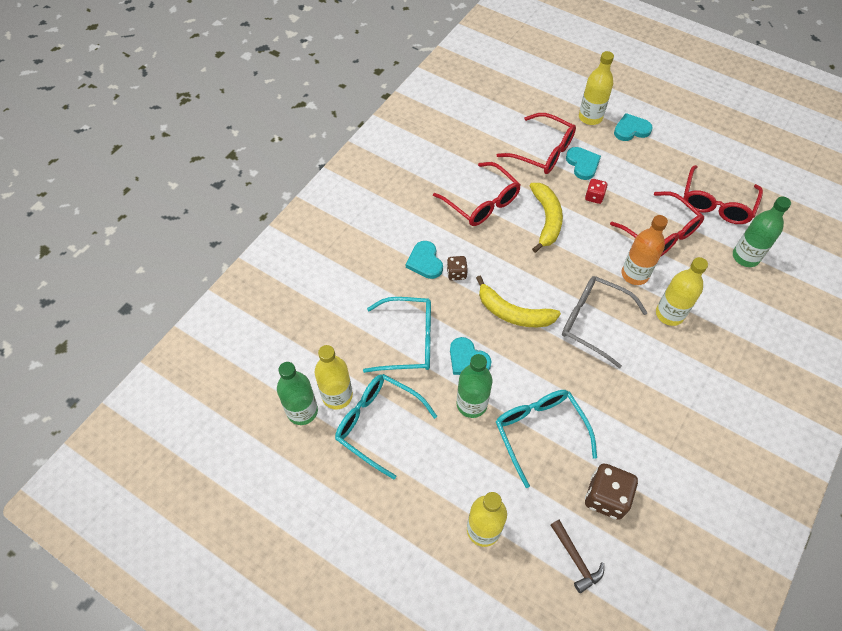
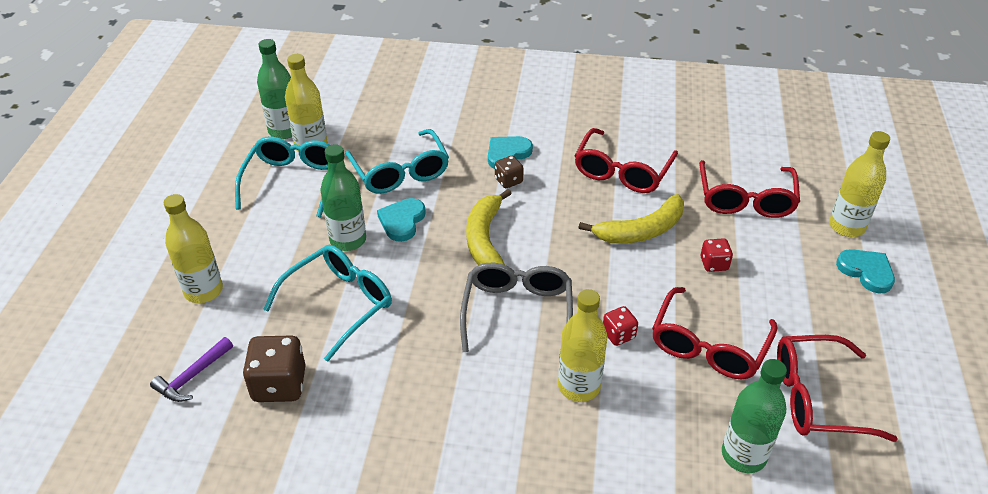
camera: 65 degrees right, 15 degrees down
brown hammer [551,520,604,593] -> purple hammer [150,337,233,402]
turquoise heart [566,147,601,180] -> none
orange bottle [621,215,668,285] -> red dice [603,306,638,346]

